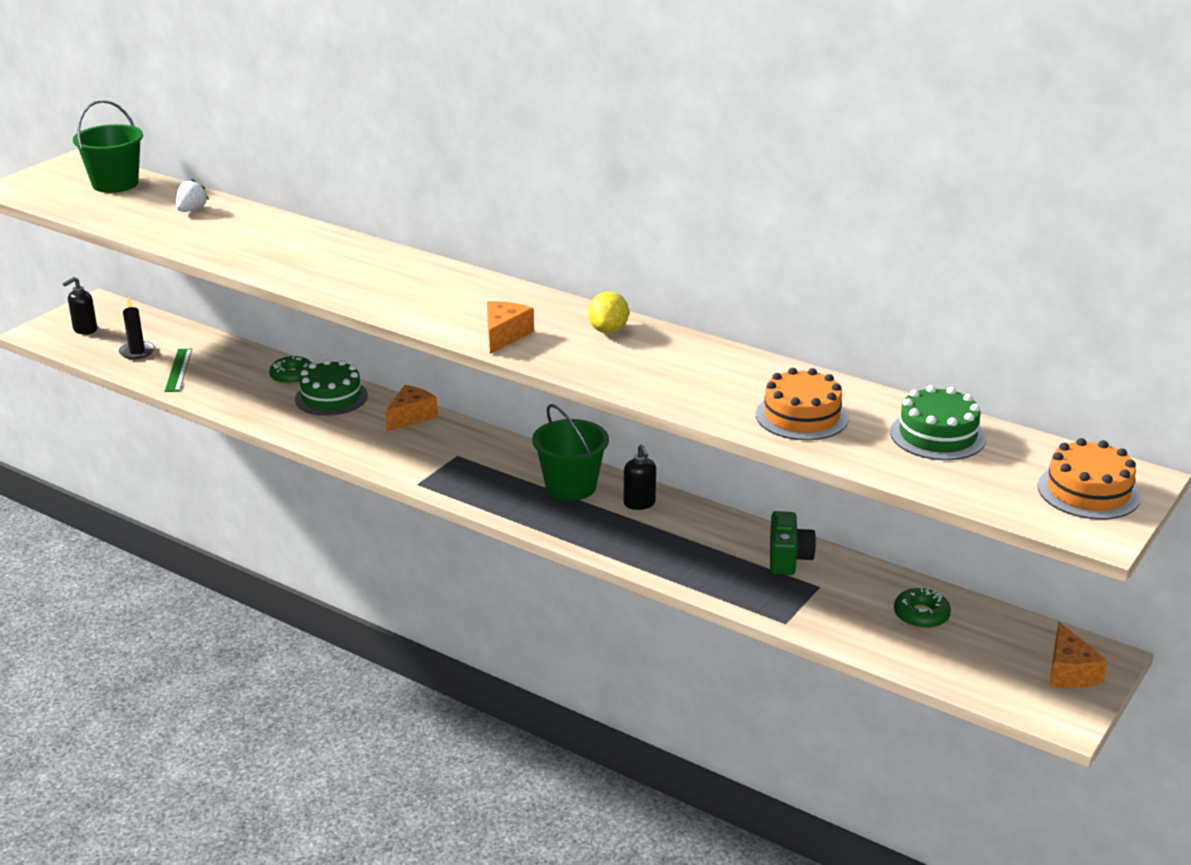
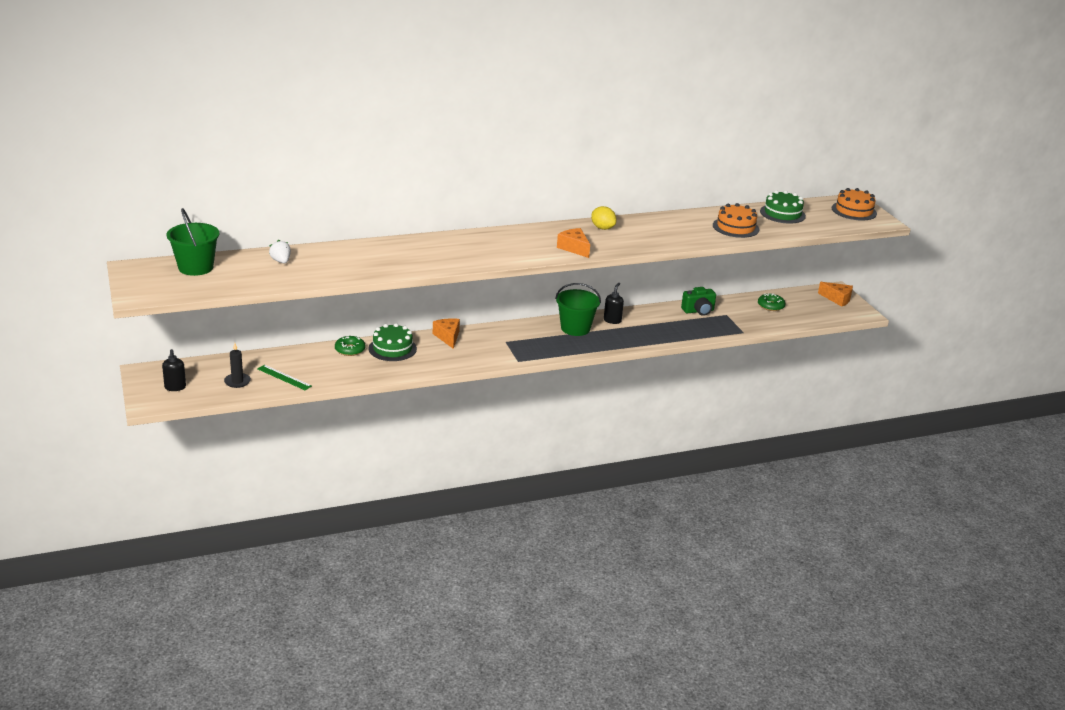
camera: 55 degrees left, 0 degrees up
black soap dispenser [624,444,656,510] -> black soap dispenser turned 90 degrees counterclockwise [604,283,624,324]
green camera [770,511,816,575] -> green camera turned 120 degrees clockwise [681,287,716,316]

